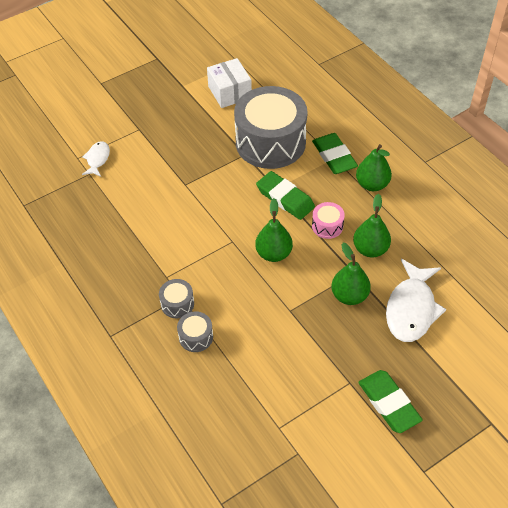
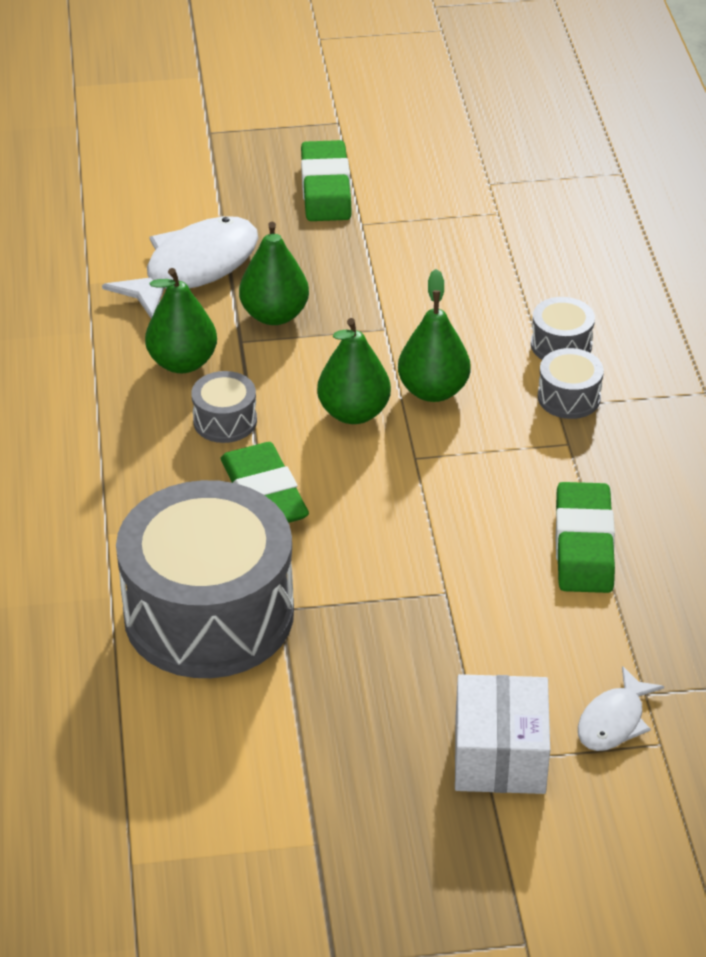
camera: 155 degrees left, 10 degrees down
white box [207,58,252,108] -> white box moved to [455,674,550,794]
green eraser [312,133,358,174] -> green eraser moved to [555,482,615,593]
pink drum [312,202,345,239] -> grey drum [191,371,257,443]
green pear [356,144,392,191] -> green pear moved to [398,269,470,402]

